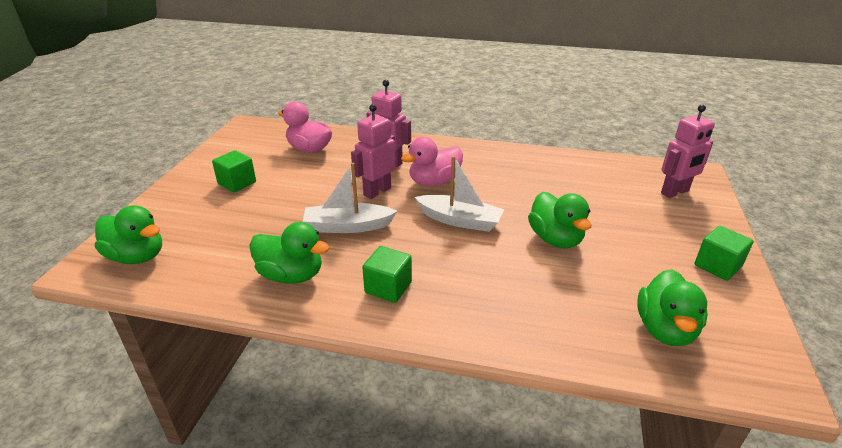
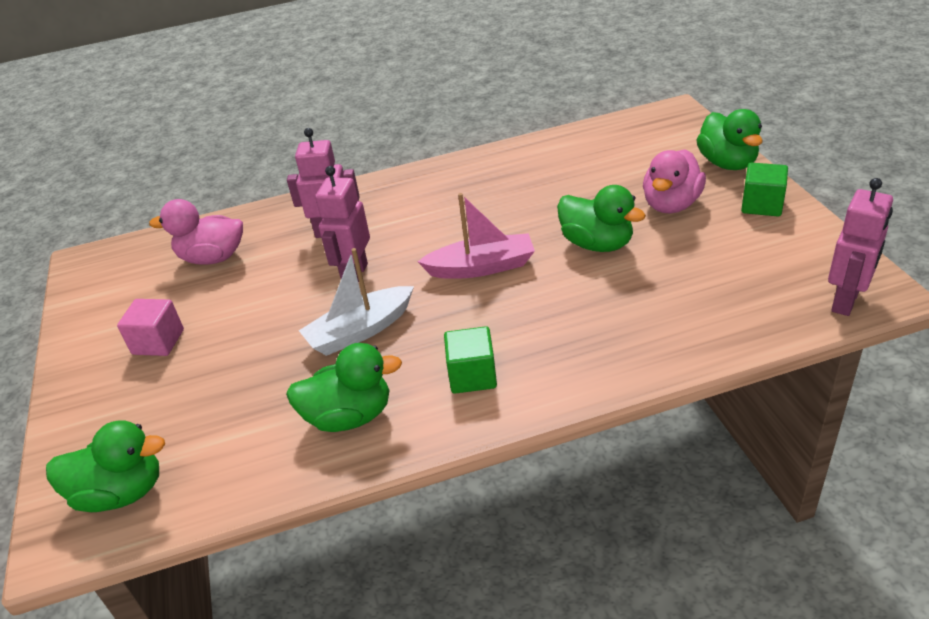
camera: 25 degrees left, 5 degrees up
green cube [212,150,256,192] -> pink cube [117,299,184,356]
pink duck [401,137,463,186] -> pink duck moved to [643,149,706,214]
white boat [415,156,505,232] -> pink boat [418,193,535,279]
green duck [637,269,708,346] -> green duck moved to [696,109,763,170]
pink robot [661,105,715,198] -> pink robot moved to [828,178,893,316]

